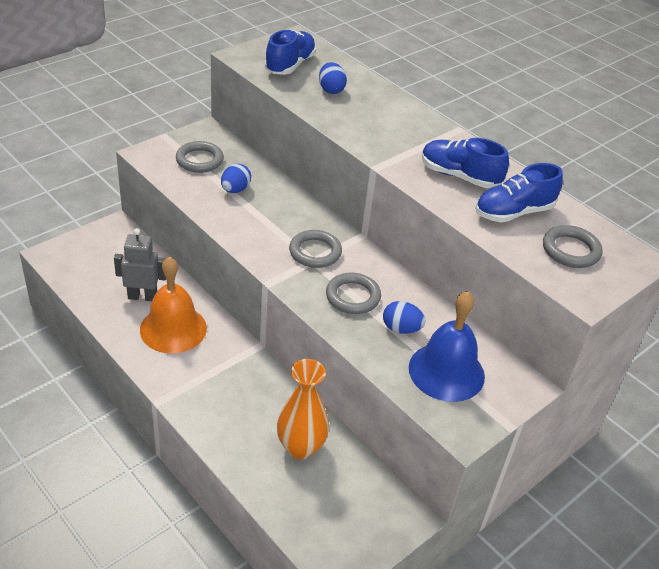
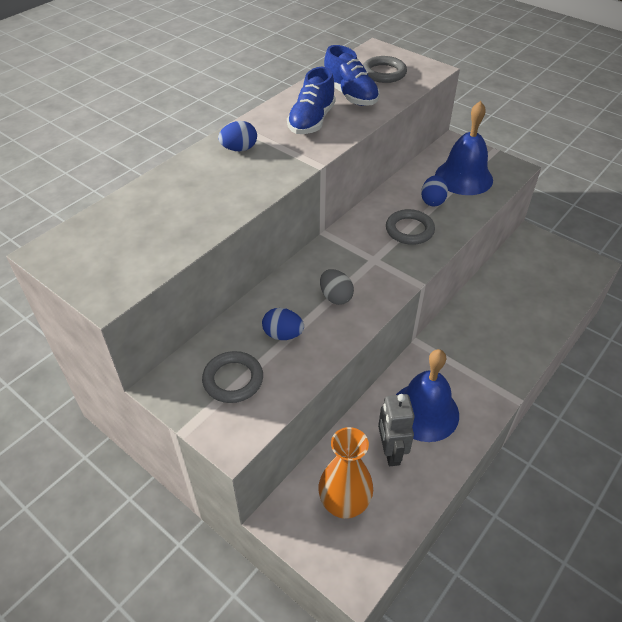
camera: 95 degrees left, 5 degrees up
orange bell [140,257,207,354] -> blue bell [396,349,459,442]
blue shoe [265,30,316,75] -> none
orange vase [277,359,329,459] -> orange vase moved to [318,427,373,519]
grey ring [289,230,342,268] -> none
blue egg [319,62,347,94] -> blue egg moved to [218,121,257,151]
none -> grey egg [320,269,354,305]

